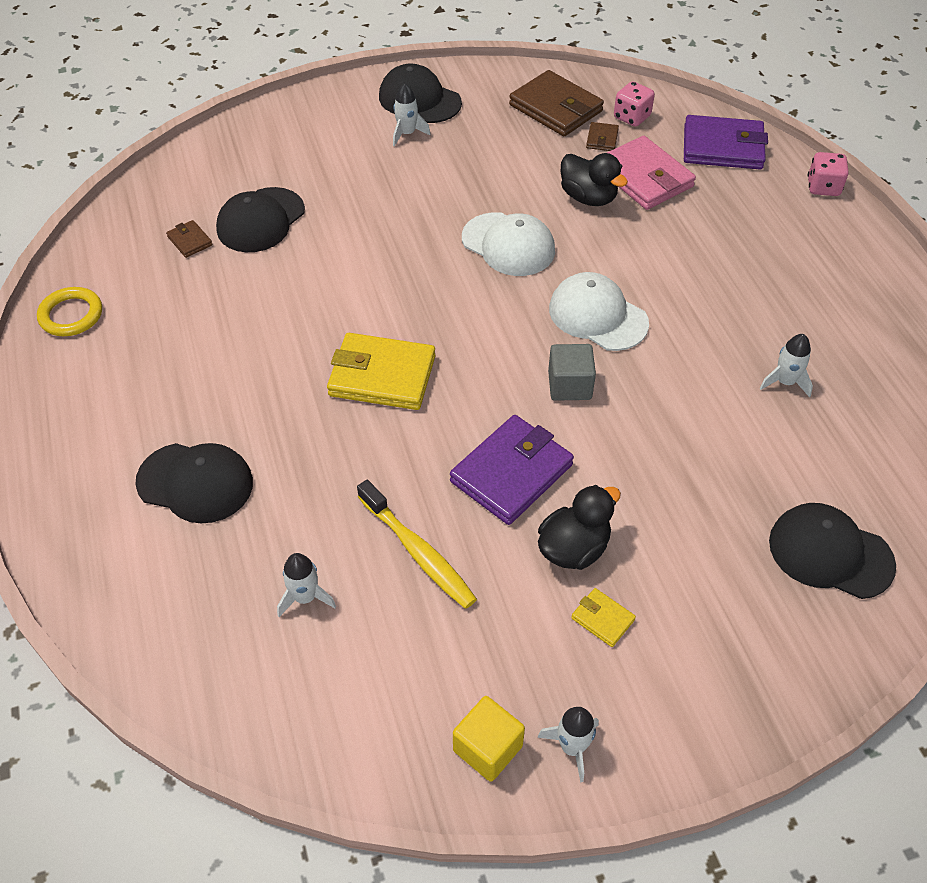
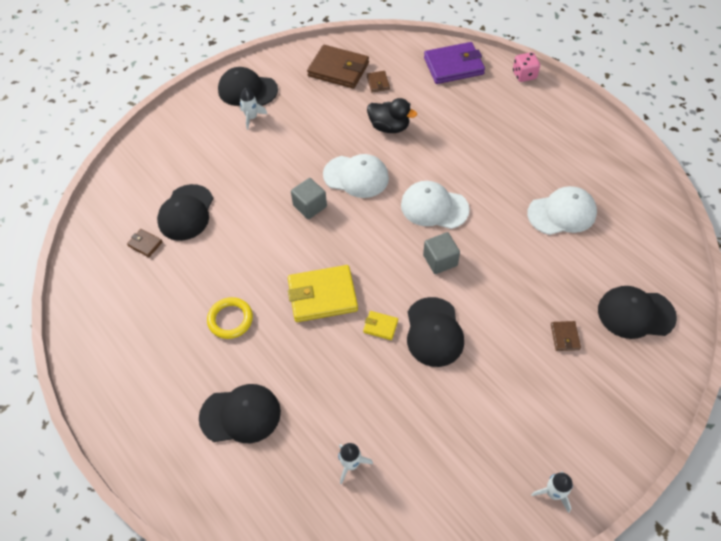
camera: 20 degrees left, 5 degrees up
yellow ring [37,287,102,336] -> yellow ring moved to [207,297,253,339]
yellow toothbrush [357,480,477,609] -> none
purple wallet [450,415,574,525] -> black cap [407,297,464,367]
yellow cube [453,696,525,782] -> none
black duck [538,485,621,570] -> none
yellow wallet [571,588,636,647] -> yellow wallet moved to [363,311,398,340]
pink wallet [607,136,696,210] -> none
pink dice [614,81,655,127] -> none
white rocket [759,334,813,397] -> white cap [527,186,597,235]
none -> grey cube [291,178,327,219]
none -> brown wallet [551,321,581,351]

